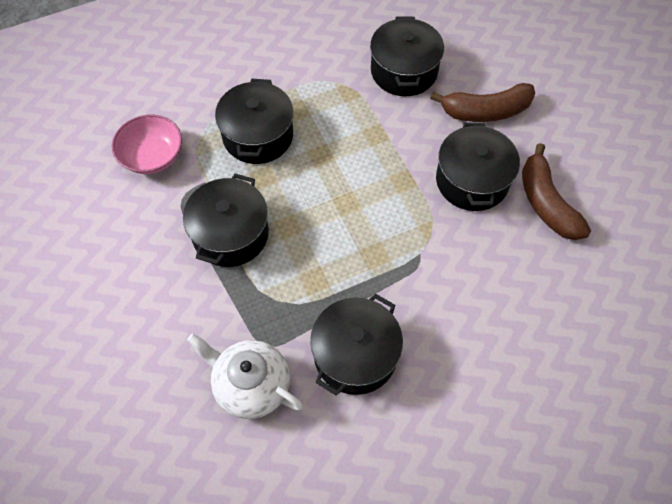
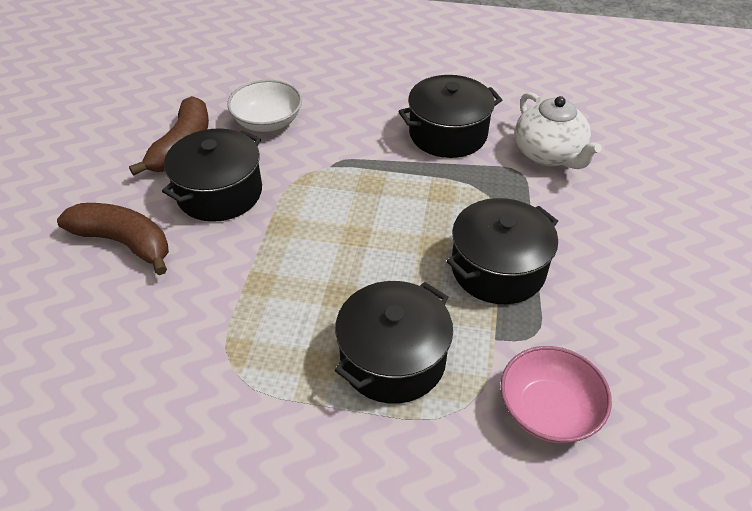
camera: 145 degrees left, 15 degrees down
black pot [370,17,444,96] -> none
none -> white bowl [227,80,302,132]

